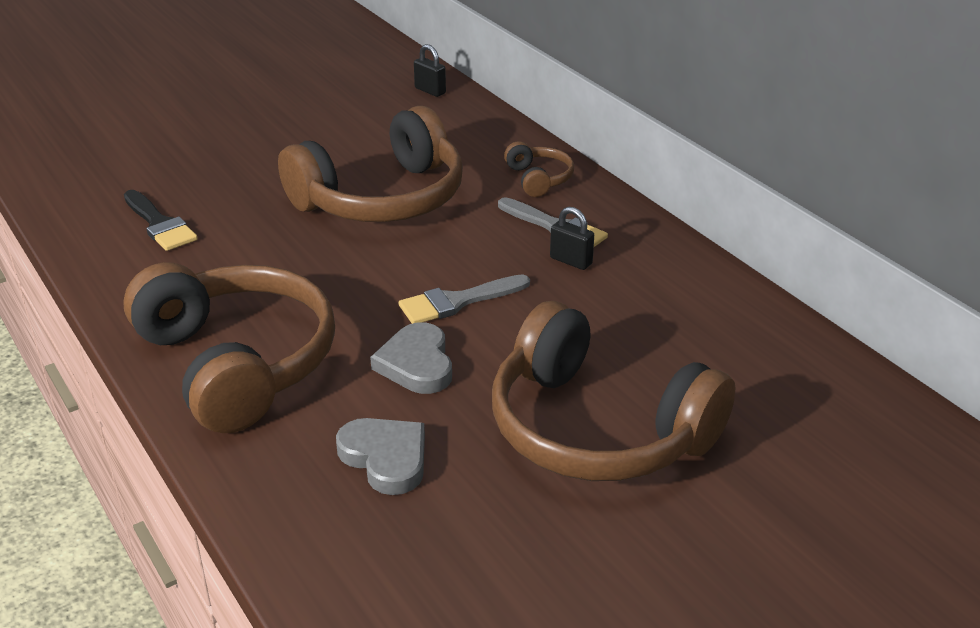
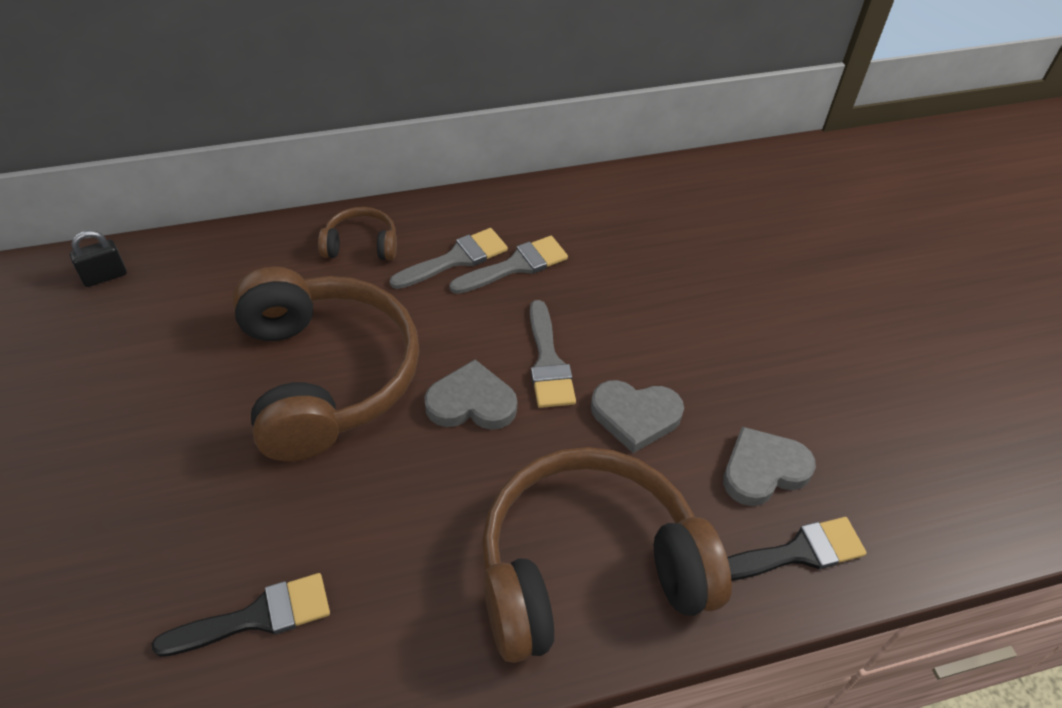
camera: 75 degrees left, 15 degrees up
brown headphones [492,301,736,481] -> none
black padlock [550,207,594,270] -> grey brush [449,236,568,294]
none -> grey heart [424,360,517,430]
none -> black brush [727,517,867,581]

